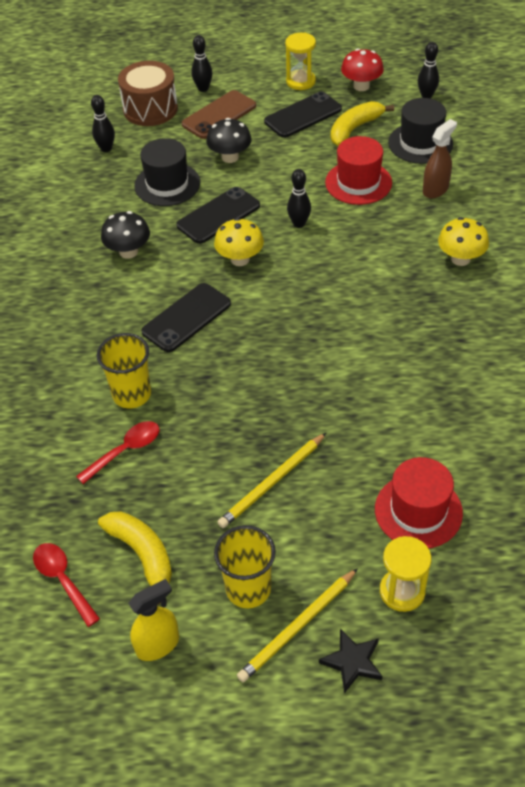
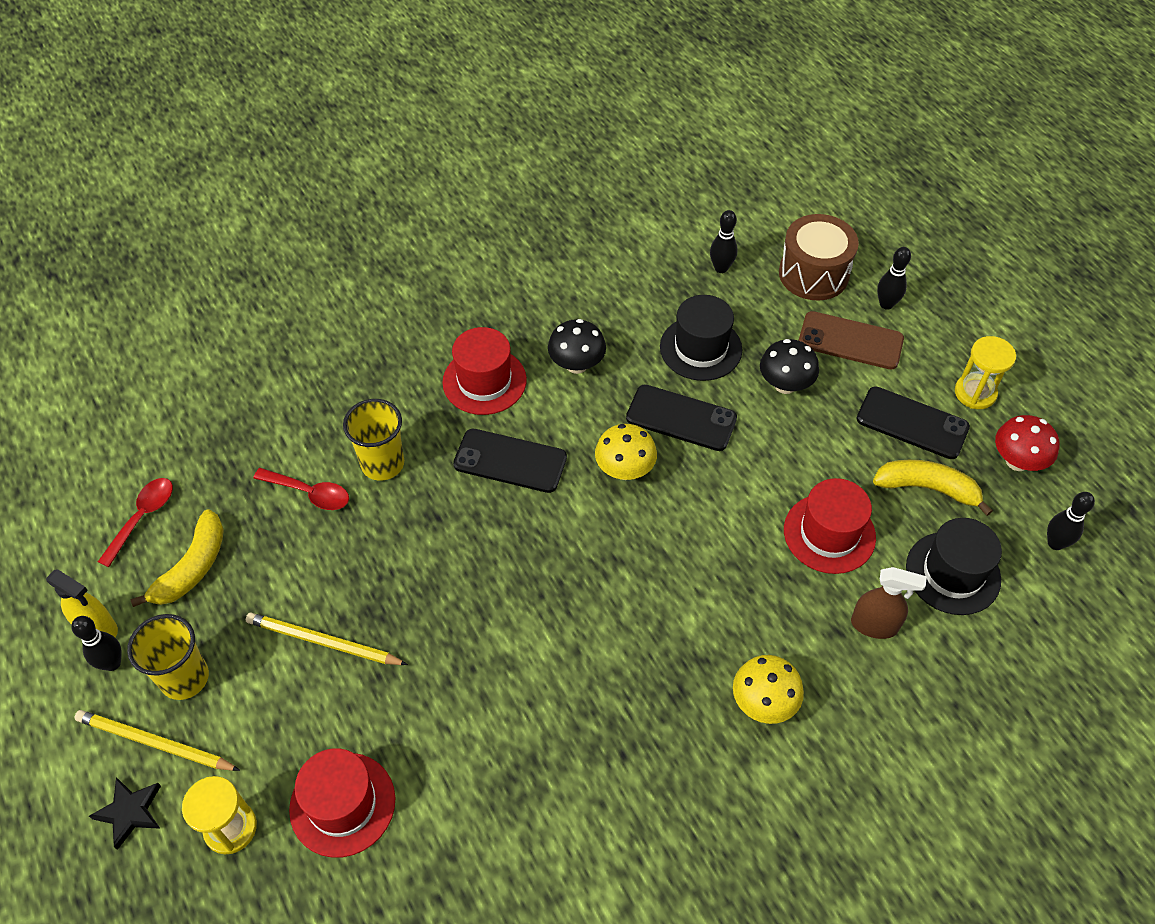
camera: 60 degrees right, 5 degrees up
black bowling pin [287,169,311,228] -> black bowling pin moved to [71,616,121,671]
none -> red hat [442,327,527,415]

